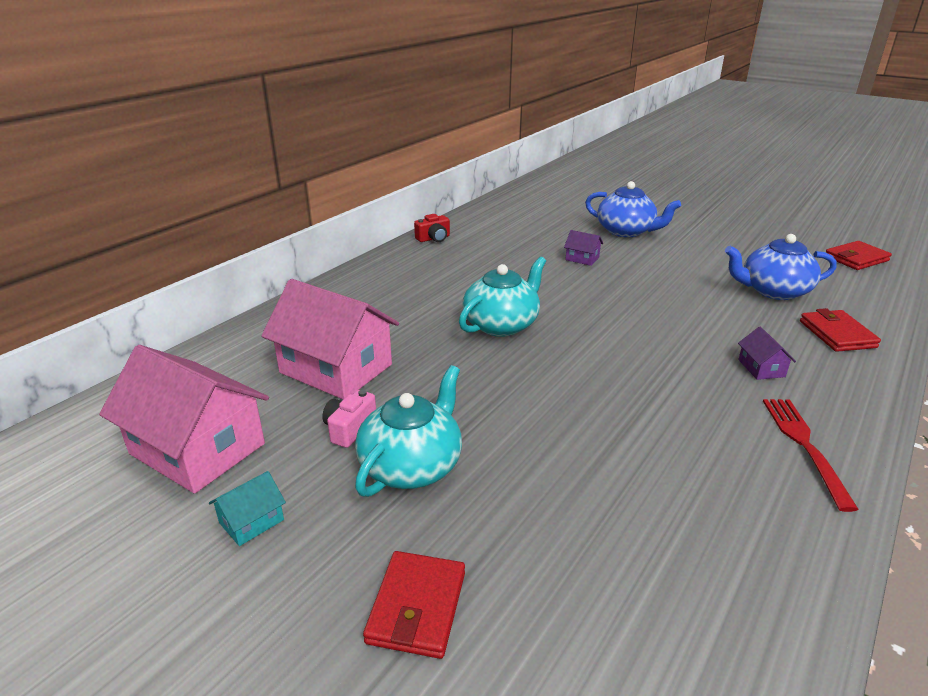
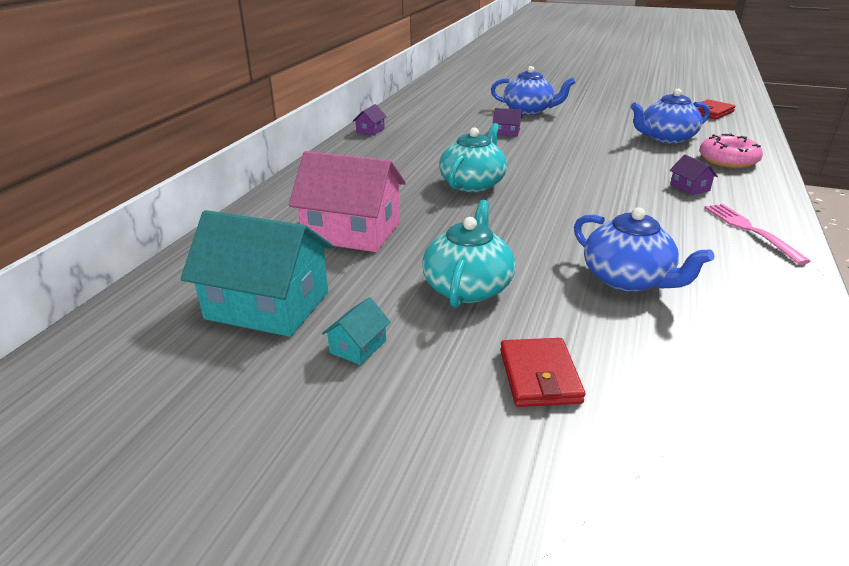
camera: 15 degrees left, 0 degrees up
pink house [99,345,269,494] -> turquoise house [181,210,333,337]
pink camera [322,390,376,448] -> none
red camera [414,214,450,242] -> purple house [353,104,387,136]
red fork [763,399,859,512] -> pink fork [704,204,811,265]
red wallet [800,308,881,352] -> pink donut [699,134,763,168]
none -> blue teapot [574,207,714,292]

